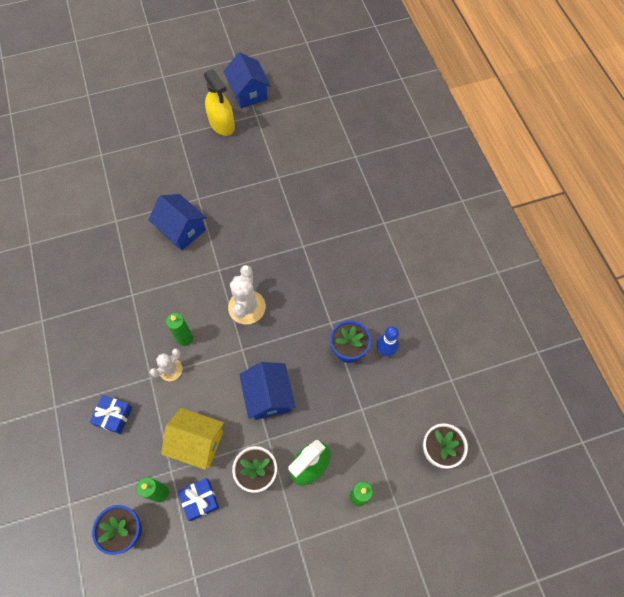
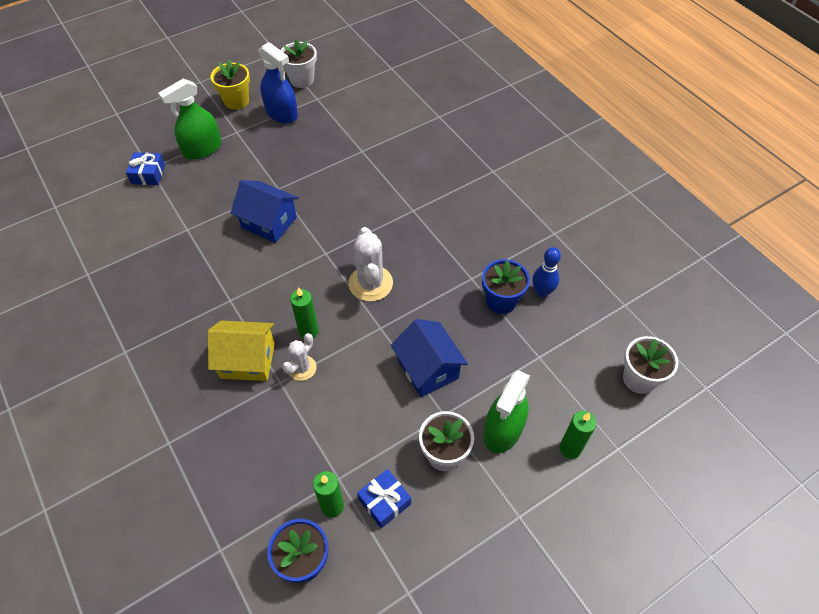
camera: 15 degrees left, 10 degrees down
blue gift [90,395,133,434] -> blue gift moved to [126,152,165,185]
yellow house [161,408,224,470] -> yellow house moved to [208,321,275,381]
yellow spray bottle [204,69,235,136] -> blue spray bottle [258,42,298,124]
blue house [223,52,271,108] -> white flower pot [281,39,317,88]
none -> green spray bottle [158,79,221,160]
none -> yellow flower pot [211,59,250,110]

